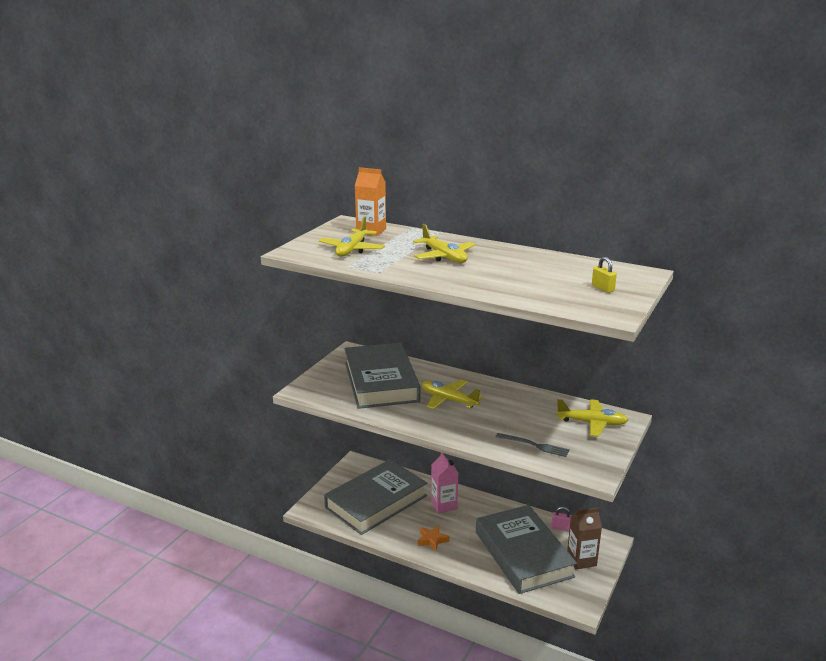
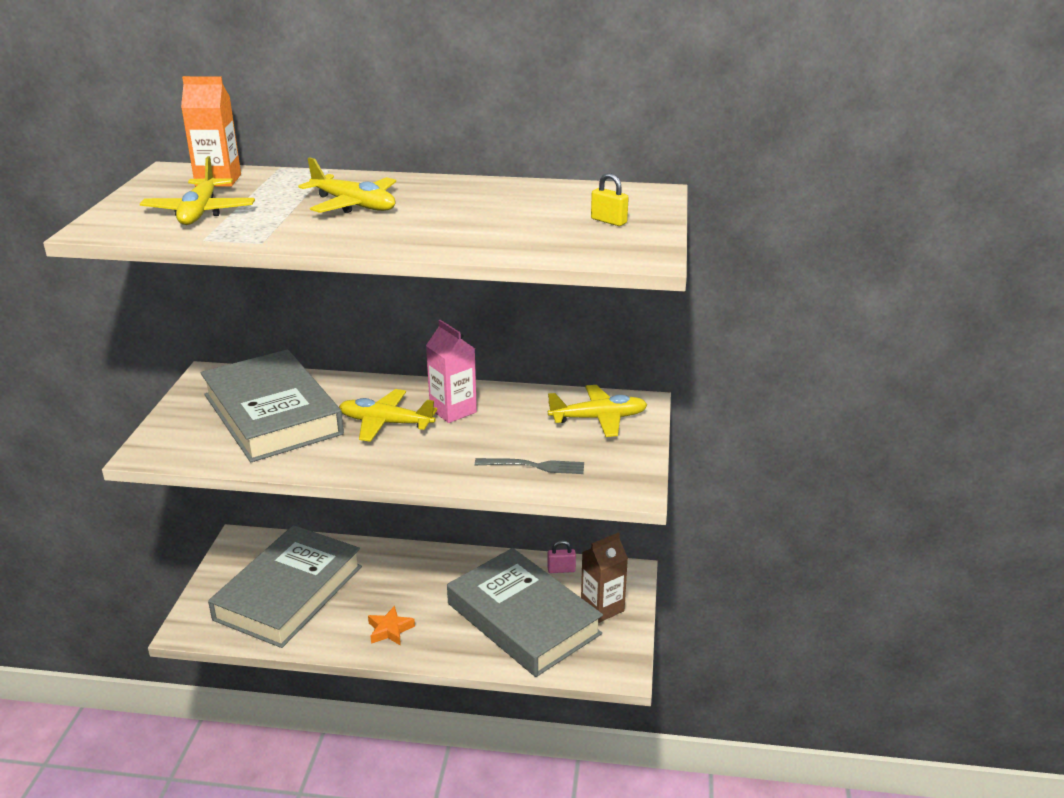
camera: 20 degrees left, 5 degrees up
pink carton [431,453,458,513] -> pink carton moved to [426,320,477,423]

